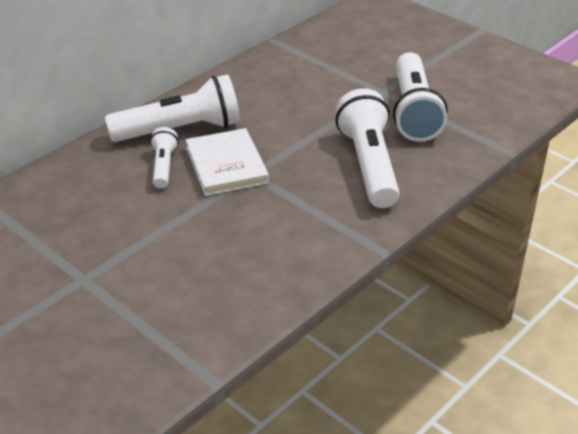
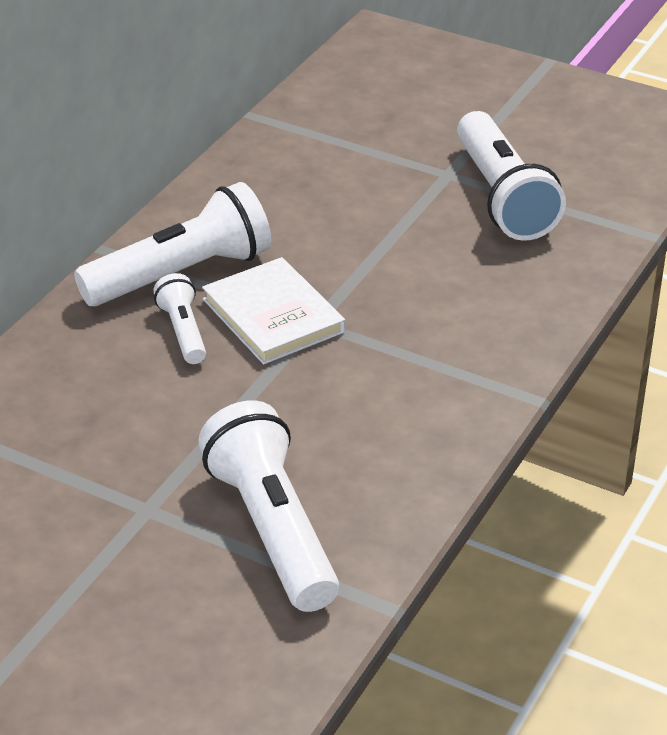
camera: 15 degrees left, 0 degrees up
white flashlight [335,88,400,208] -> white flashlight moved to [198,401,339,612]

